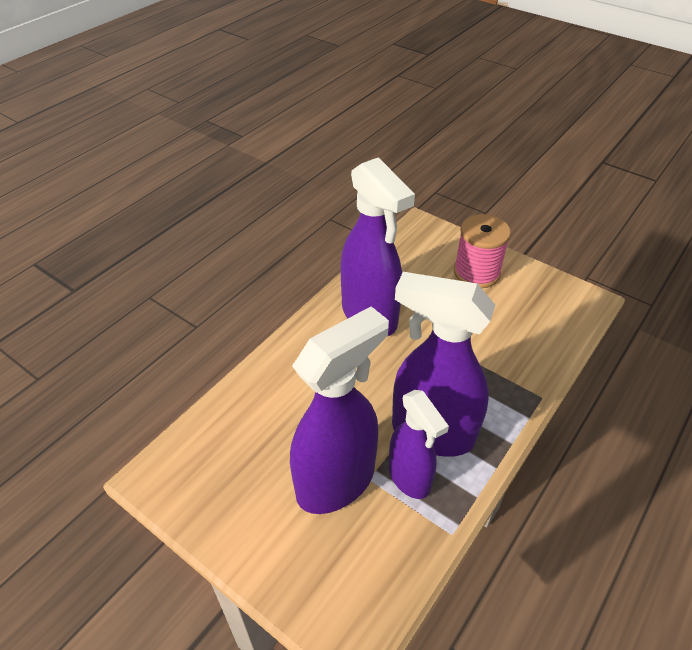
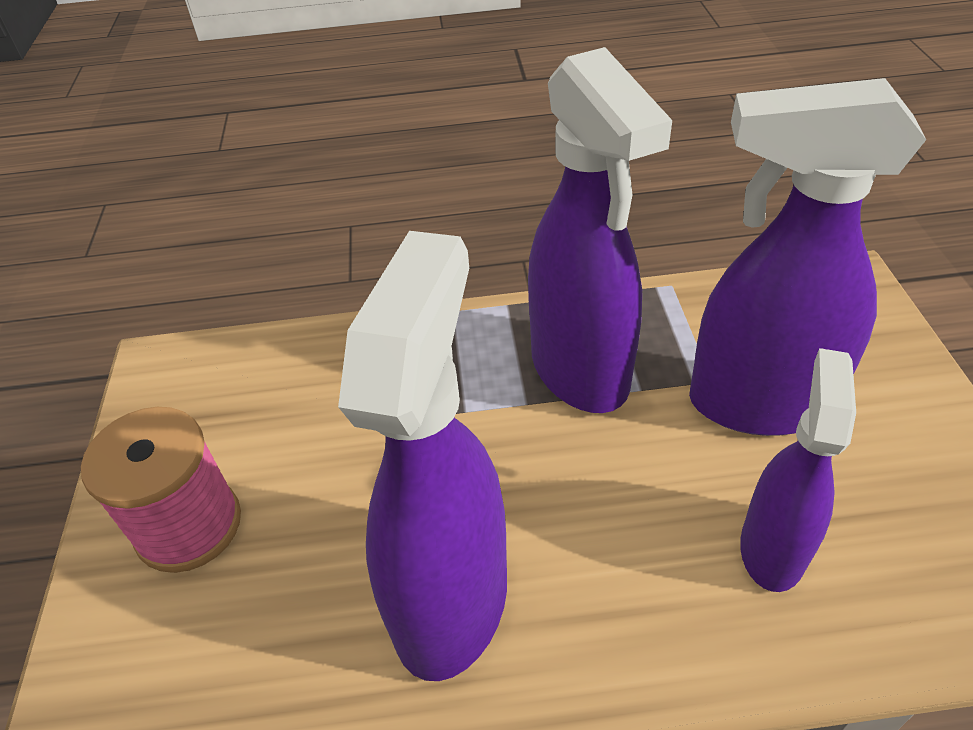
camera: 130 degrees left, 0 degrees up
purple spray bottle [389,390,449,499] -> purple spray bottle moved to [740,348,856,592]

